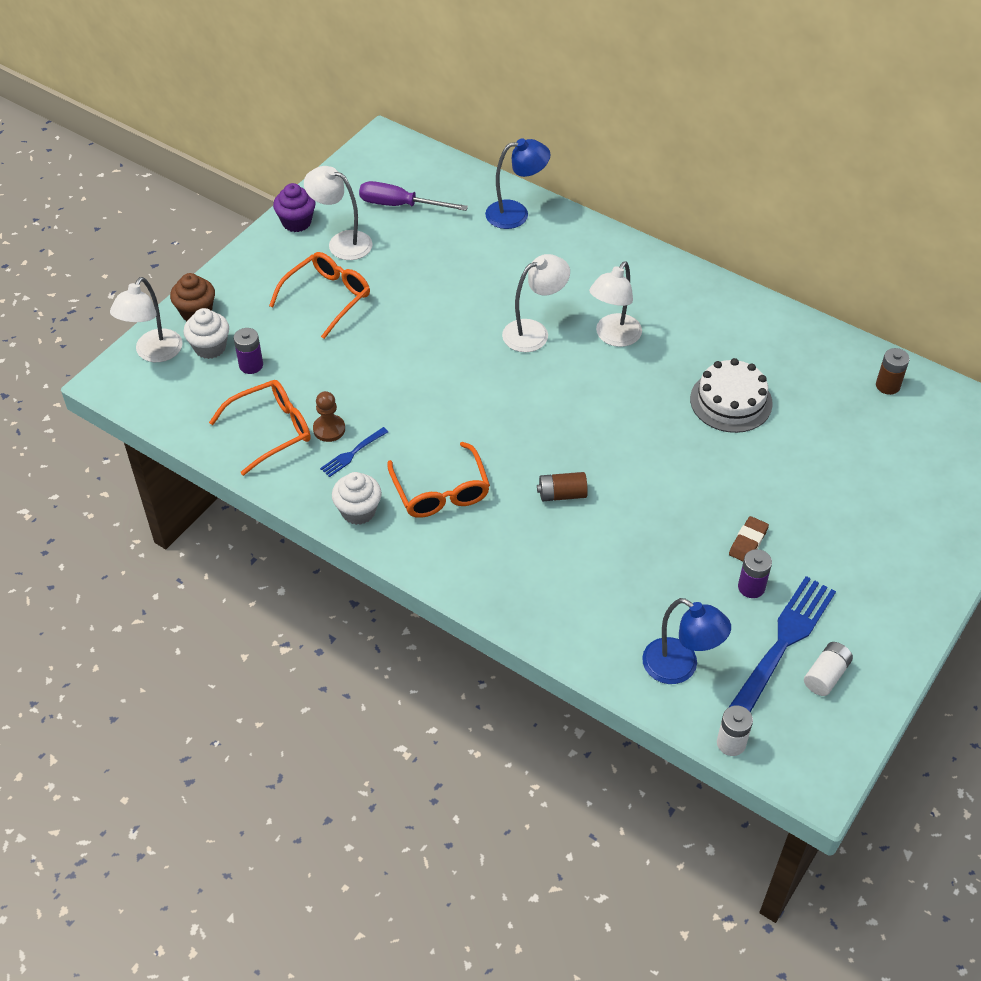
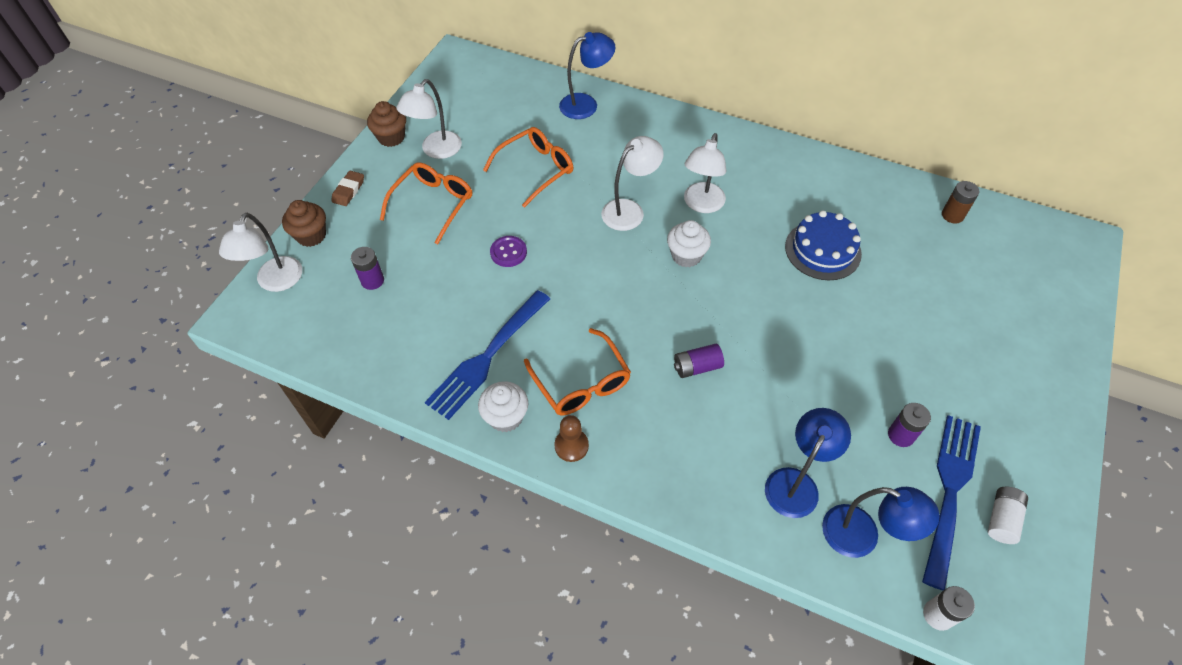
camera: 10 degrees left, 5 degrees up
white cupcake [184,308,229,359] -> white cupcake moved to [667,220,711,267]
orange glasses [209,380,311,476] -> orange glasses moved to [483,127,573,208]
purple cupcake [273,183,316,232] -> brown cupcake [367,101,406,147]
white lamp [304,166,373,260] -> white lamp turned 75 degrees counterclockwise [396,79,462,159]
brown pawn [313,391,345,442] -> brown pawn moved to [555,415,589,462]
blue fork [320,427,388,477] -> blue fork [425,290,550,420], size x2.15
purple screwdriver [359,181,468,211] -> none
brown battery [537,472,588,501] -> purple battery [674,344,724,378]
white cake [690,358,773,433] -> blue cake [785,210,862,280]
brown eraser [729,516,769,561] -> brown eraser moved to [331,171,364,206]
none -> purple button [490,236,527,267]
none -> blue lamp [765,408,851,518]

